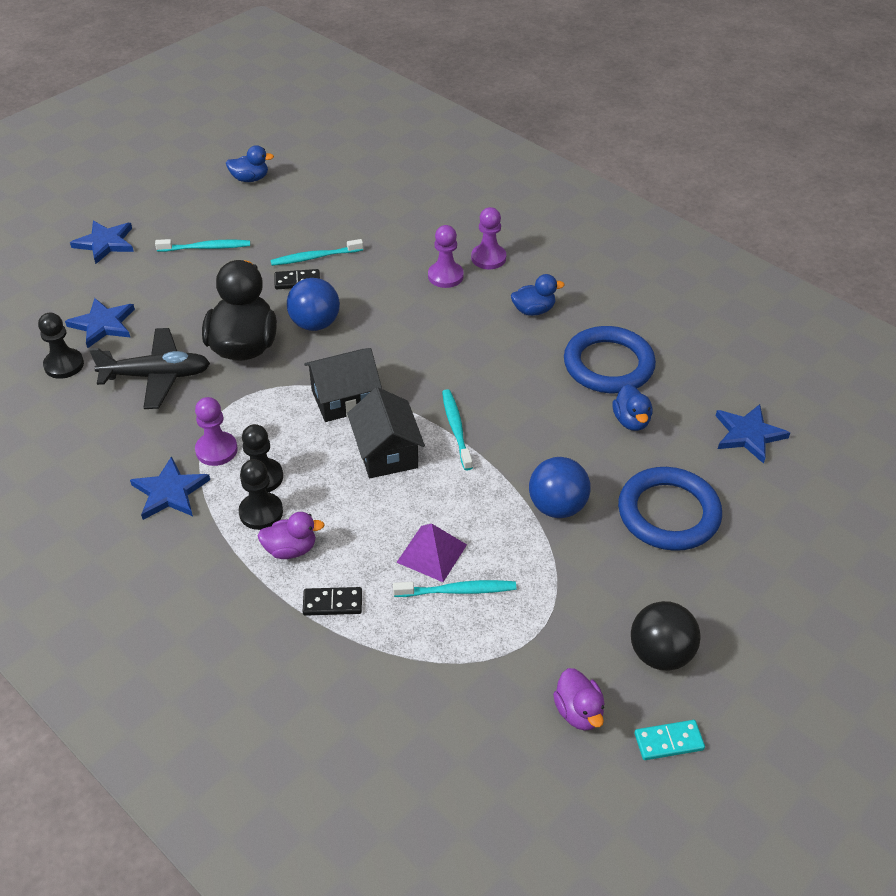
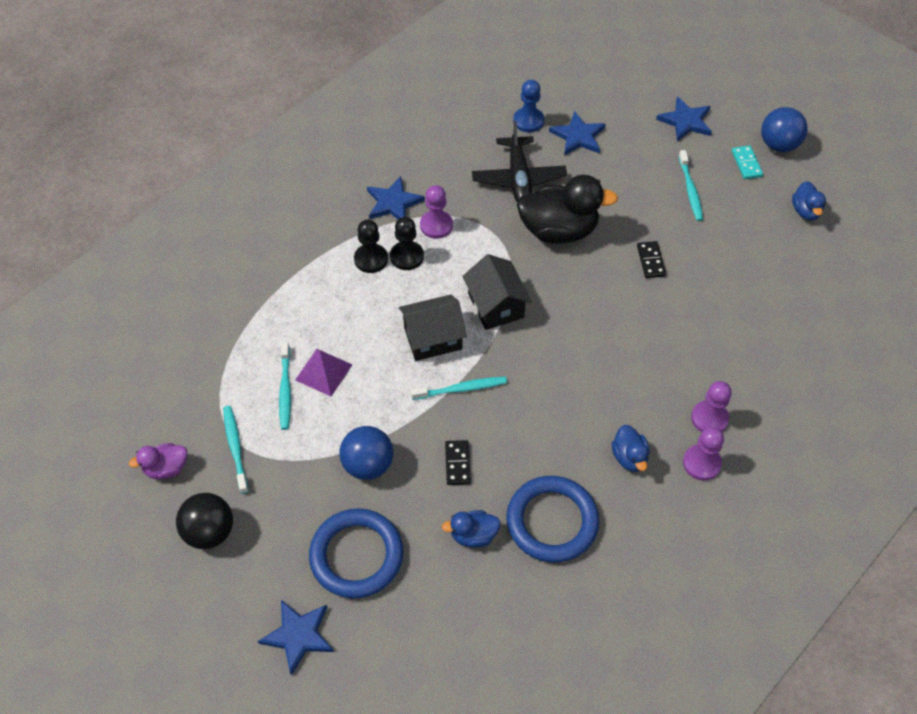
camera: 90 degrees right, 10 degrees up
black pawn [38,313,84,379] -> blue pawn [513,80,544,132]
purple duck [257,512,325,559] -> none
turquoise toothbrush [270,239,363,266] -> turquoise toothbrush moved to [223,406,249,494]
blue ball [287,278,340,331] -> blue ball moved to [761,107,808,152]
black domino [303,587,362,616] -> black domino moved to [445,440,471,485]
purple pawn [428,225,464,288] -> purple pawn moved to [683,427,724,481]
turquoise domino [634,720,705,760] -> turquoise domino moved to [732,146,763,179]
blue star [716,404,790,464] -> blue star moved to [258,600,334,675]

